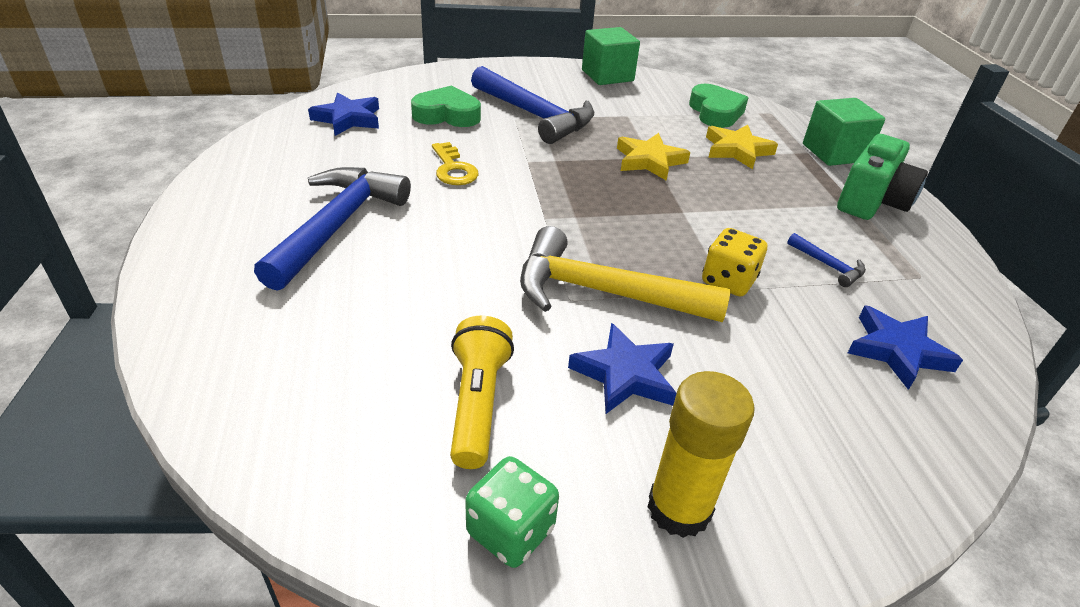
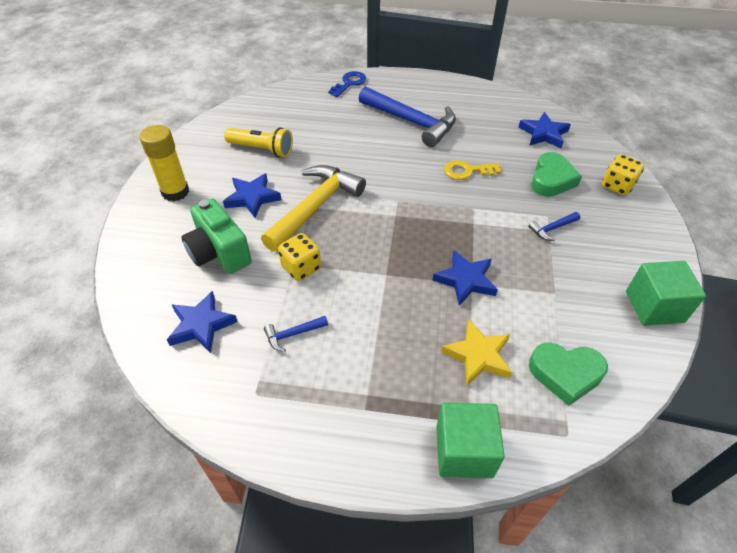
camera: 110 degrees right, 10 degrees up
green dice [465,456,559,568] -> none
blue hammer [471,66,594,144] -> blue hammer [528,212,580,241], size x0.42
yellow star [617,133,690,181] -> blue star [432,250,498,306]
green camera [837,134,928,220] -> green camera moved to [182,198,252,274]
none -> blue key [328,71,366,97]
none -> yellow dice [602,154,644,196]

